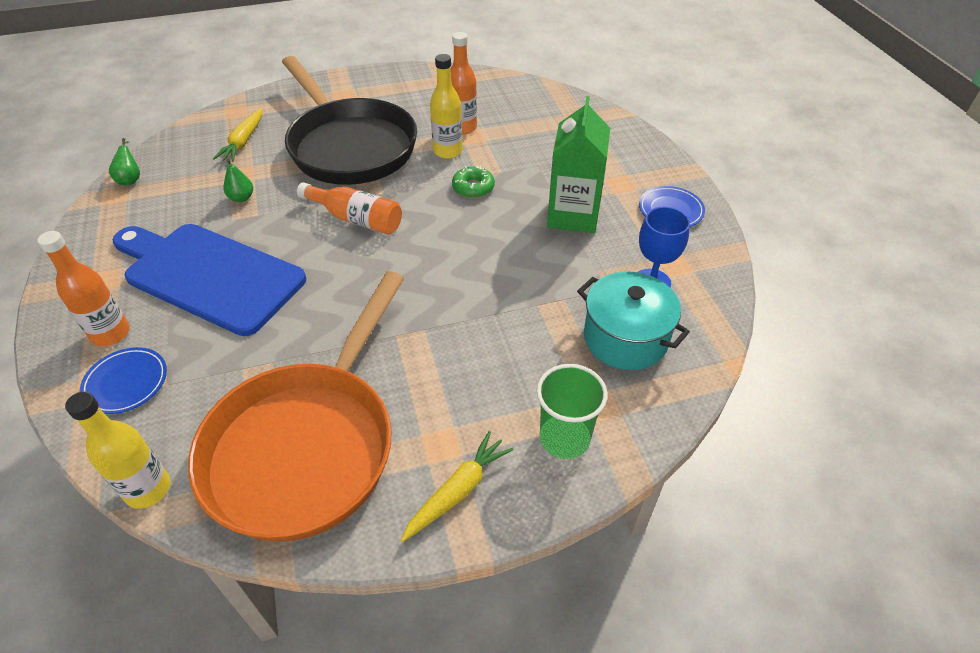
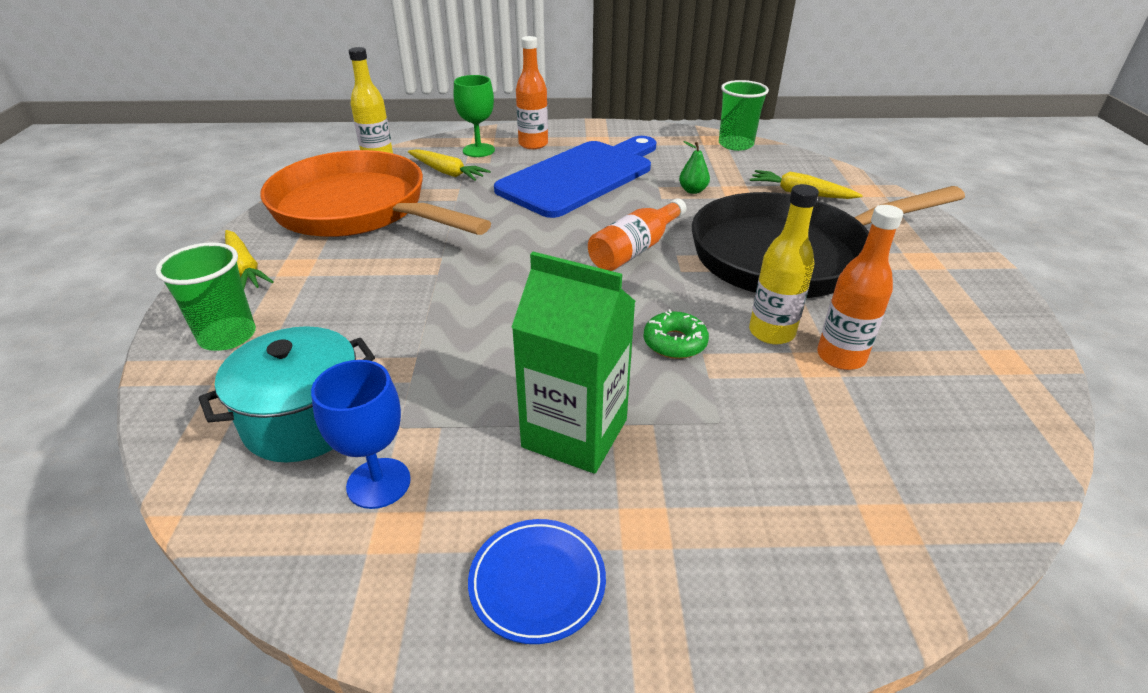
camera: 105 degrees right, 10 degrees down
blue plate [80,347,167,414] -> green goblet [454,75,495,157]
green pear [109,138,140,185] -> green cup [719,80,769,151]
none -> yellow carrot [408,149,491,181]

